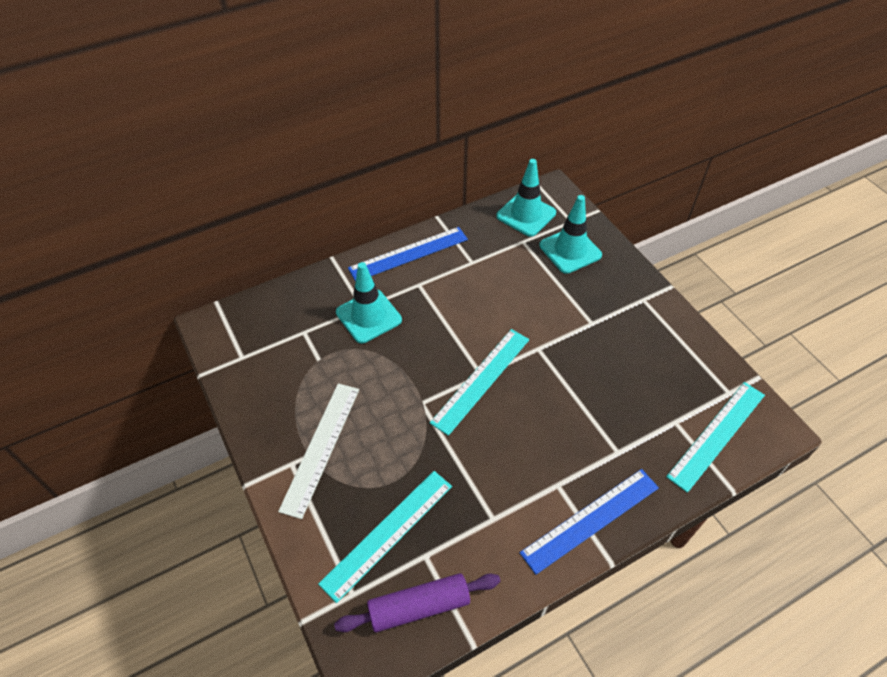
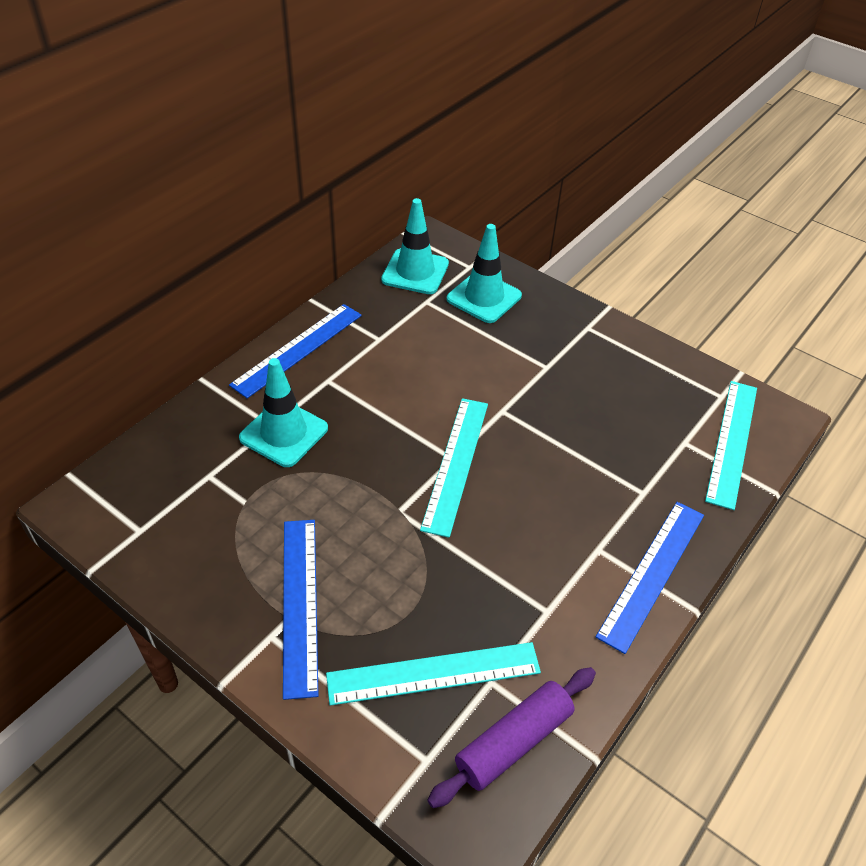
camera: 25 degrees left, 5 degrees down
white ruler [278,383,359,519] -> blue ruler [283,520,318,700]
turquoise ruler [318,471,452,603] -> turquoise ruler turned 60 degrees clockwise [326,642,541,706]

